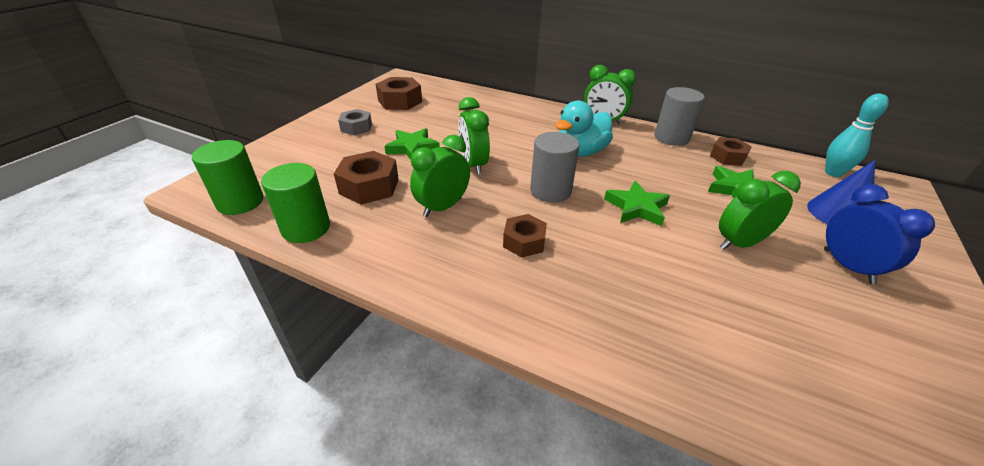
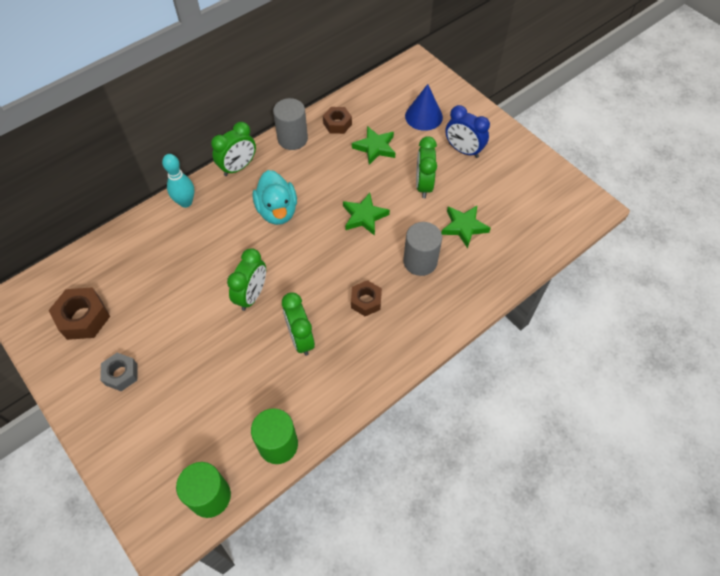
camera: 65 degrees left, 20 degrees up
brown nut [334,151,399,205] -> none
green star [384,128,440,159] -> green star moved to [441,206,491,248]
green clock [458,97,490,174] -> green clock turned 75 degrees counterclockwise [227,248,266,311]
grey cylinder [530,132,579,203] -> grey cylinder moved to [403,222,442,276]
blue clock [824,184,935,284] -> blue clock turned 150 degrees counterclockwise [445,105,490,158]
turquoise bowling pin [825,93,889,177] -> turquoise bowling pin moved to [162,154,195,208]

